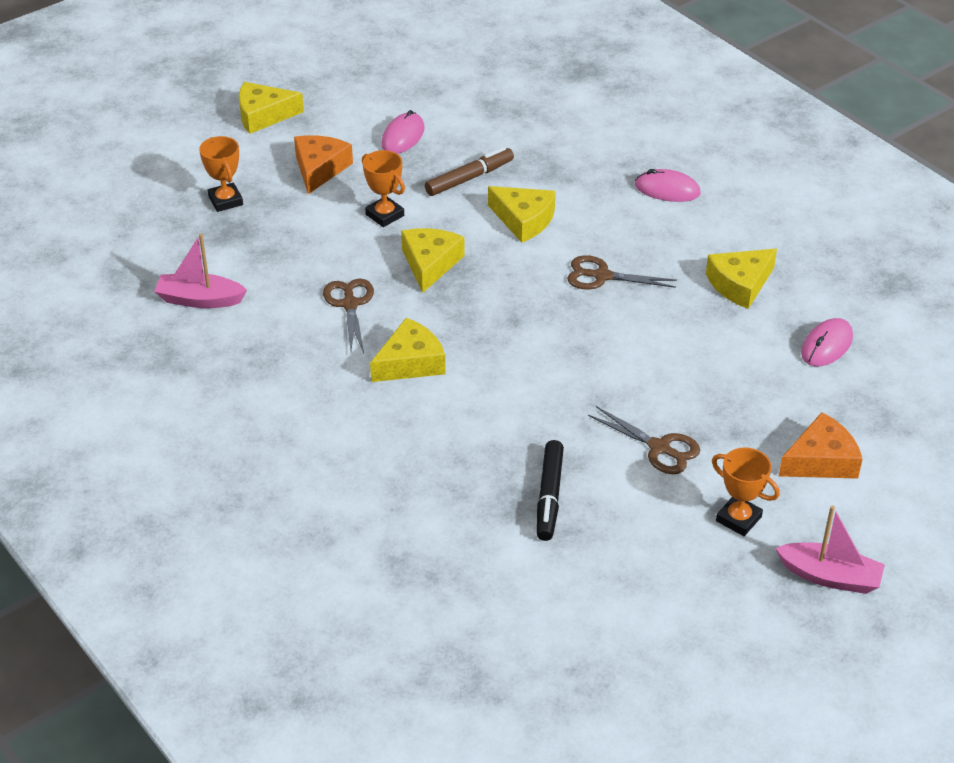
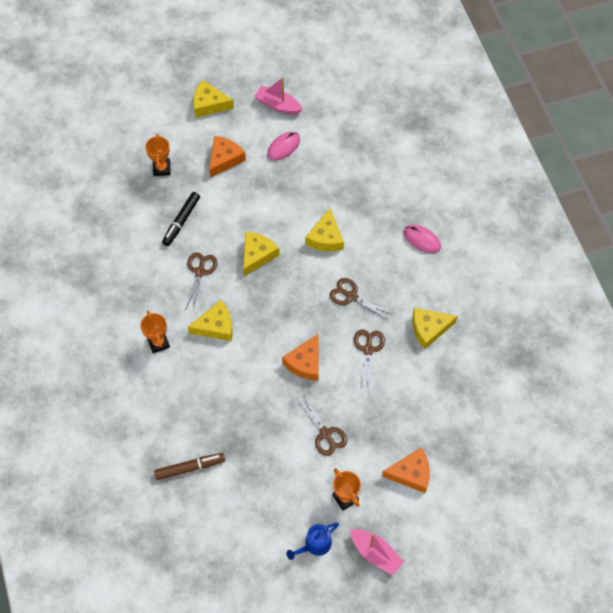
camera: 20 degrees right, 20 degrees up
pink boat [154,233,247,308] -> pink boat moved to [255,77,303,114]
orange trophy [362,150,405,227] -> orange trophy moved to [140,310,170,353]
brown marker [425,147,514,196] -> brown marker moved to [154,453,225,480]
yellow cheese [488,186,555,243] -> yellow cheese turned 45 degrees clockwise [305,208,344,251]
black marker [537,440,564,541] -> black marker moved to [162,192,200,246]
pink mouse [801,318,853,366] -> none
none -> orange cheese [282,334,319,381]
none -> blue watering can [287,523,339,560]
none -> brown scissors [354,330,385,391]

